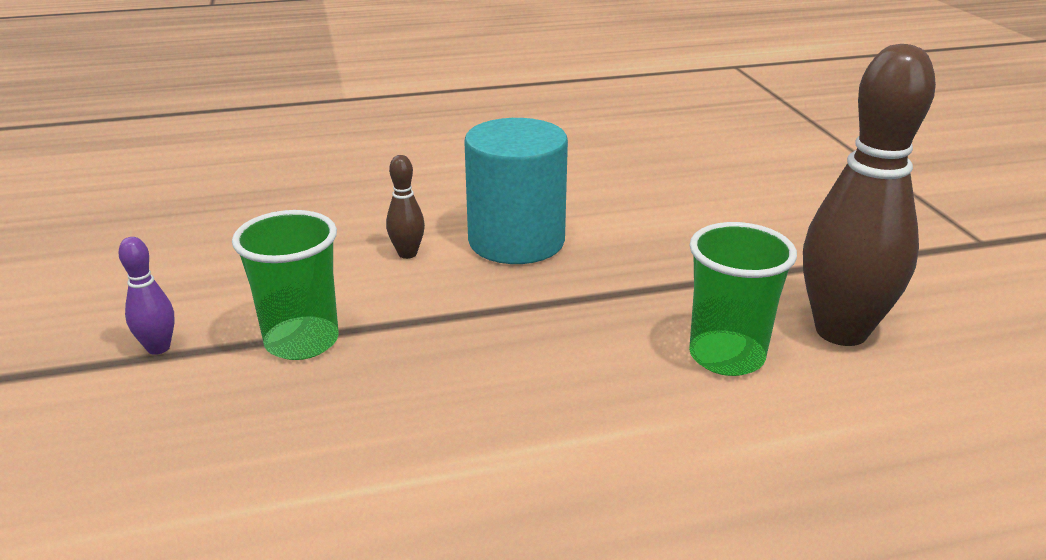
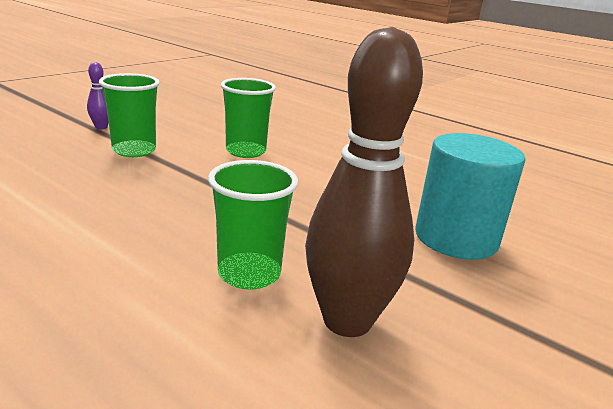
camera: 50 degrees right, 5 degrees down
brown bowling pin [386,155,425,259] -> green cup [221,78,276,158]
turquoise cylinder [464,118,568,264] -> turquoise cylinder moved to [415,133,525,260]

